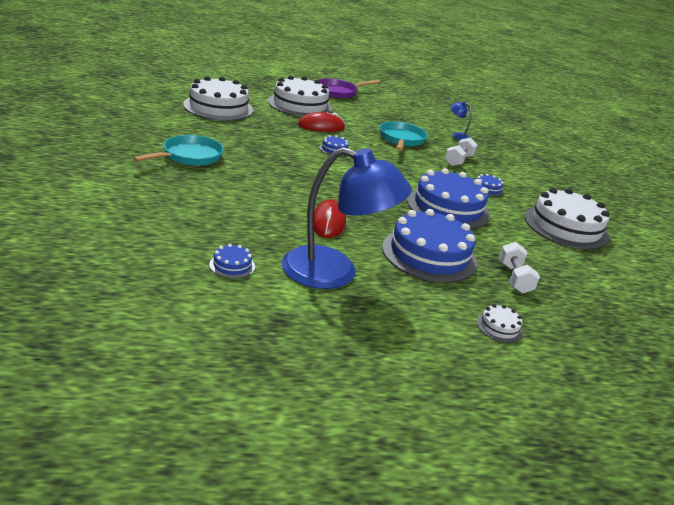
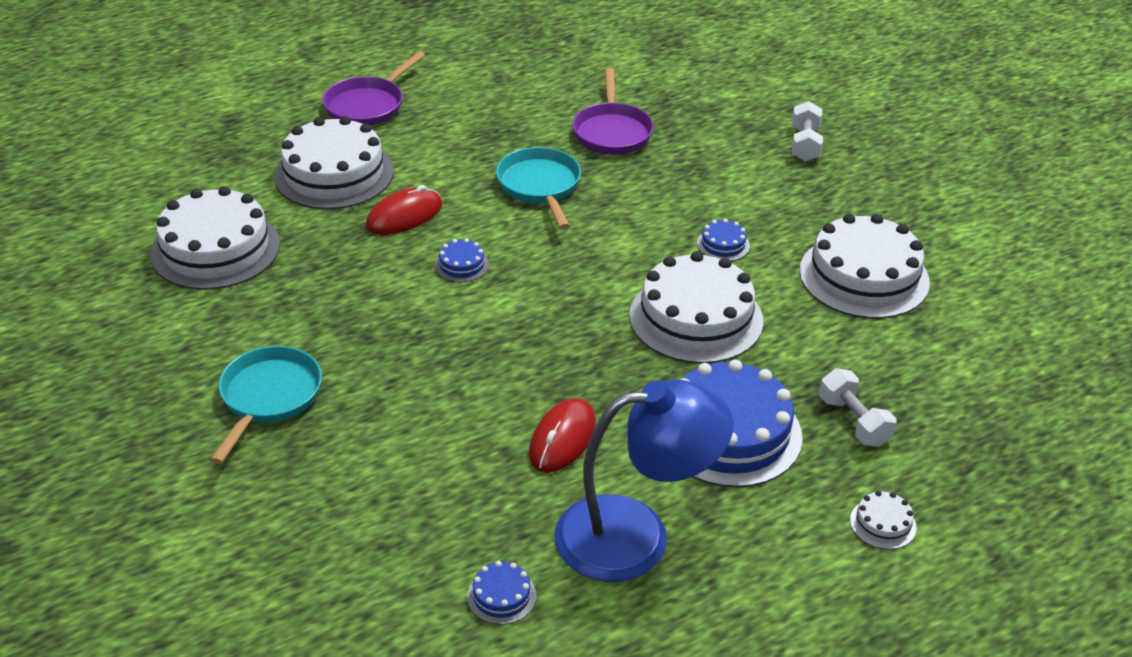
camera: 20 degrees left, 10 degrees up
red mouse [314,199,346,238] -> red mouse turned 45 degrees clockwise [529,398,596,472]
blue cake [407,168,490,229] -> white cake [629,251,763,364]
white dumbbell [445,138,477,166] -> white dumbbell moved to [792,101,823,162]
blue lamp [450,101,472,140] -> purple pan [572,68,654,155]

